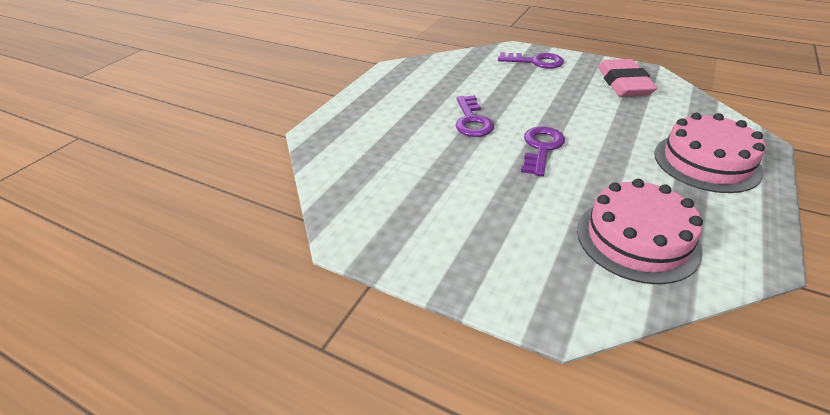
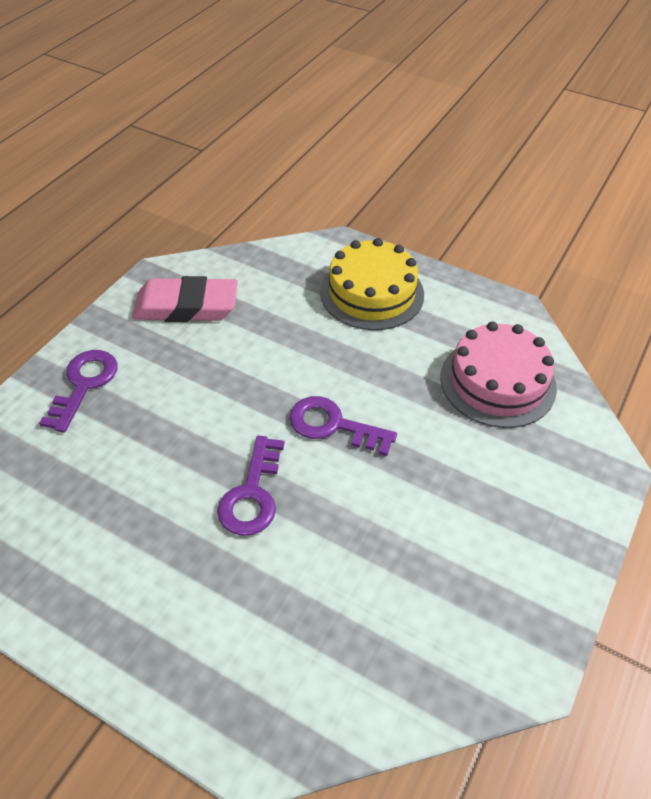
camera: 90 degrees left, 10 degrees up
purple key [456,95,494,137] -> purple key turned 105 degrees clockwise [217,436,284,536]
pink cake [654,113,765,193] -> yellow cake [320,238,424,330]

